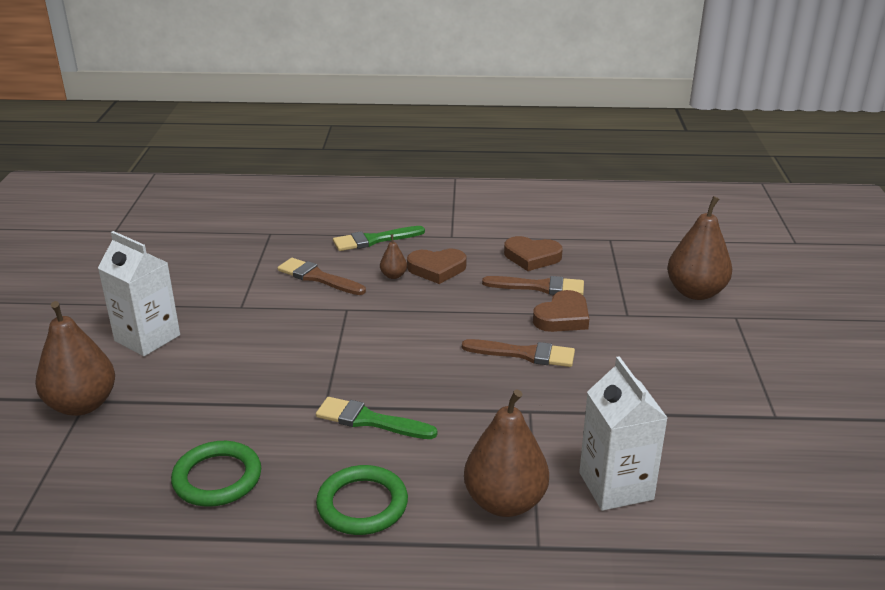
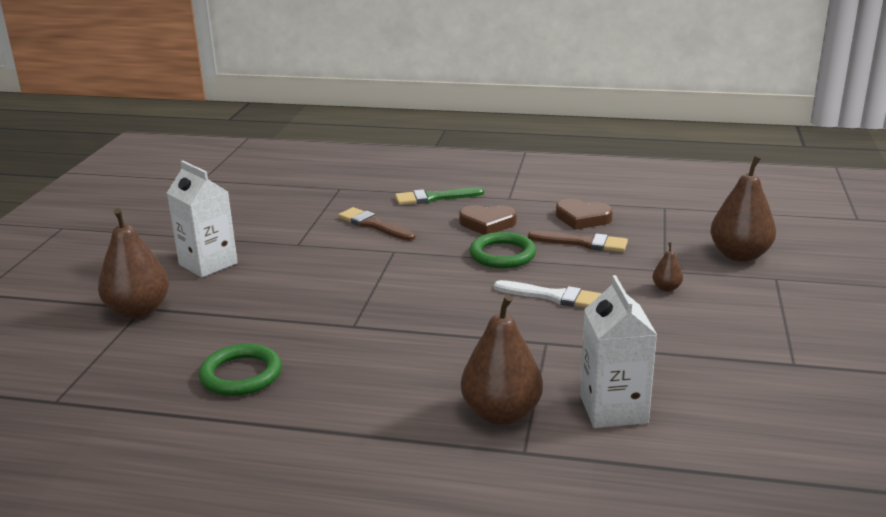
camera: 10 degrees right, 5 degrees down
green brush [316,397,437,439] -> none
green ring [316,465,408,535] -> green ring moved to [469,232,536,269]
brown pear [380,234,407,279] -> brown pear moved to [652,242,683,292]
brown brush [462,339,575,367] -> white brush [494,280,602,308]
brown heart [533,290,589,332] -> none

